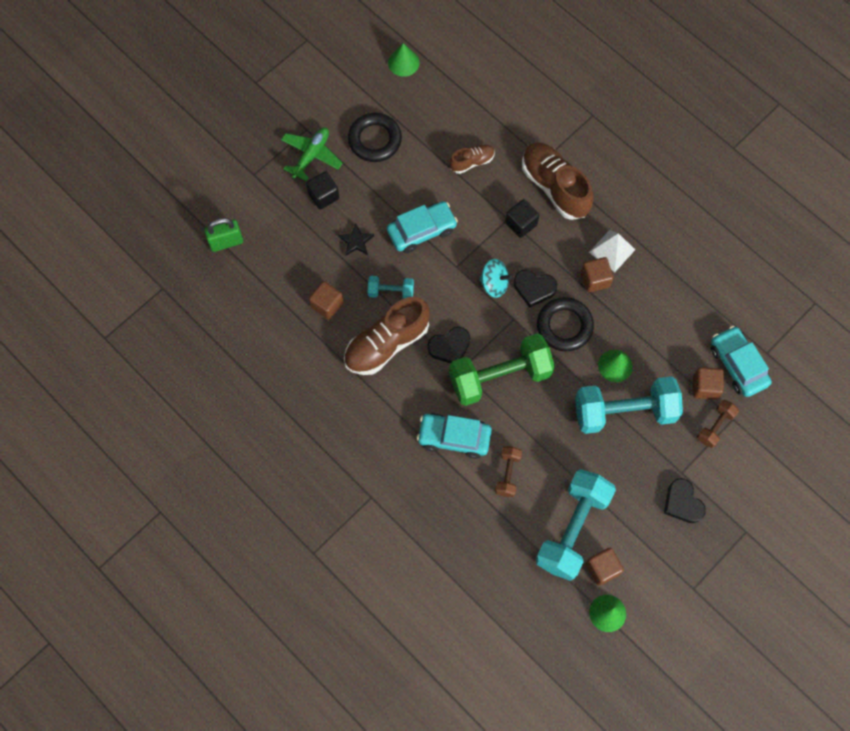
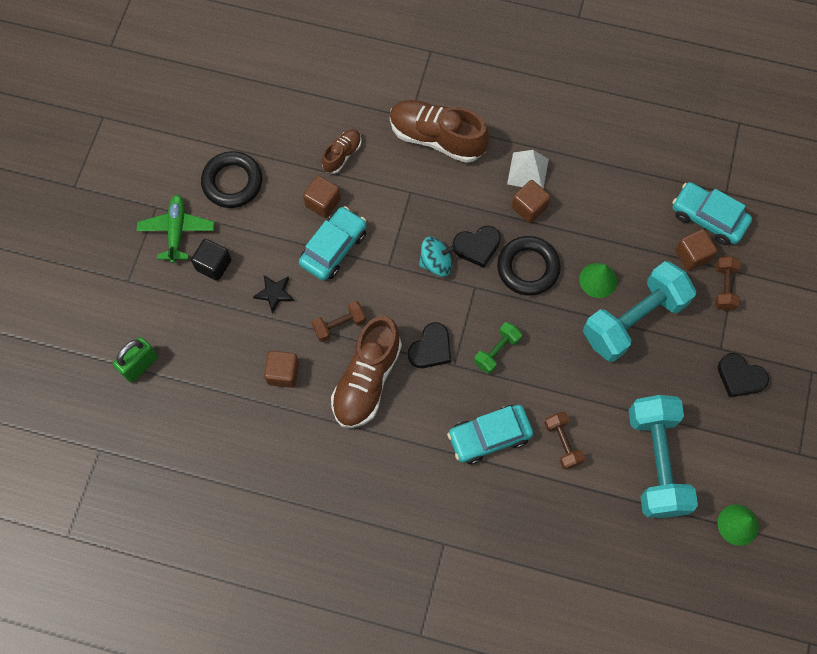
camera: 30 degrees left, 0 degrees up
turquoise dumbbell [368,276,414,299] -> brown dumbbell [311,301,366,342]
green cone [388,43,419,77] -> none
green dumbbell [449,333,555,406] -> green dumbbell [474,322,522,374], size x0.47
black cube [505,199,539,238] -> none
brown cube [586,548,624,586] -> brown cube moved to [303,176,341,218]

